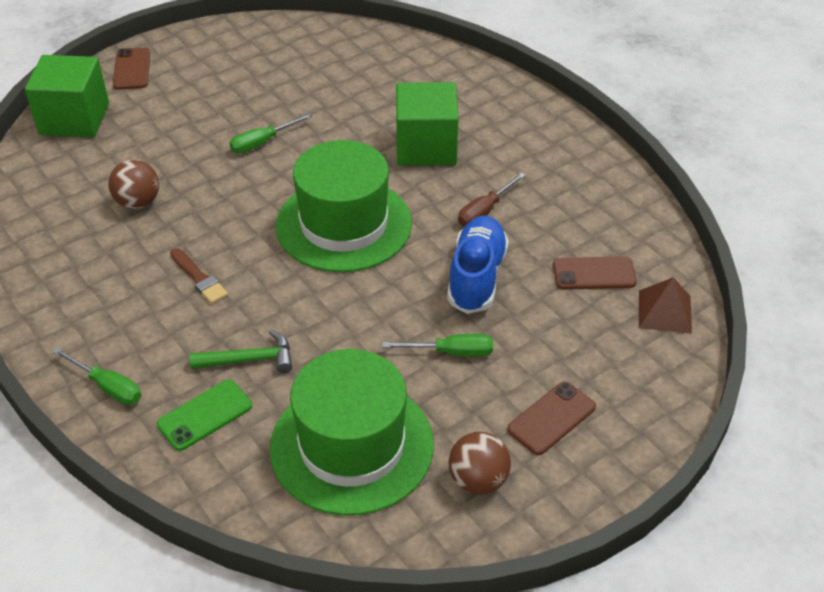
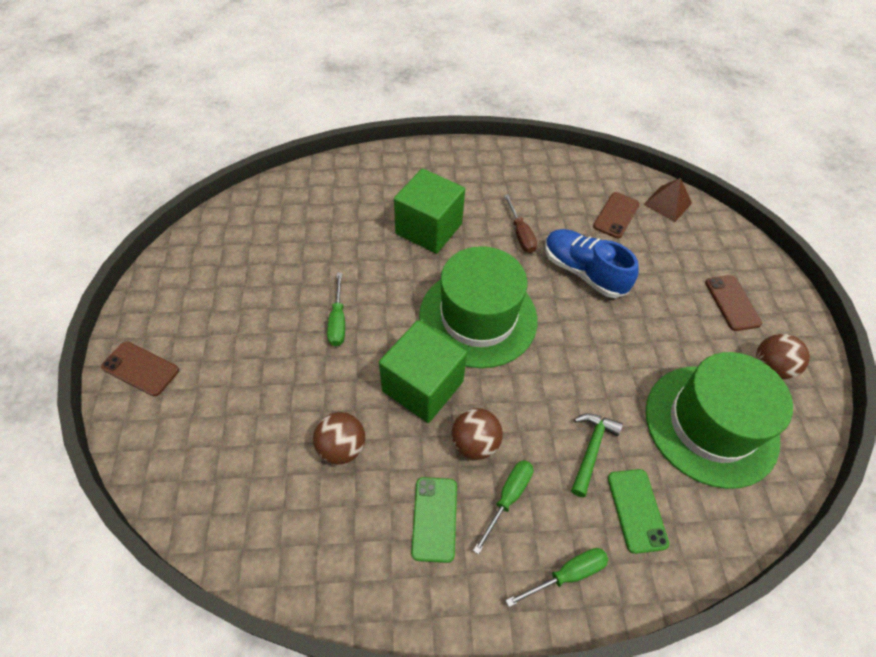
camera: 60 degrees left, 10 degrees up
green cube [25,55,109,137] -> green cube moved to [379,320,467,423]
brown brush [170,248,228,304] -> brown ball [452,408,503,460]
green screwdriver [382,334,493,357] -> green screwdriver moved to [473,460,533,555]
none -> green phone [411,477,457,563]

